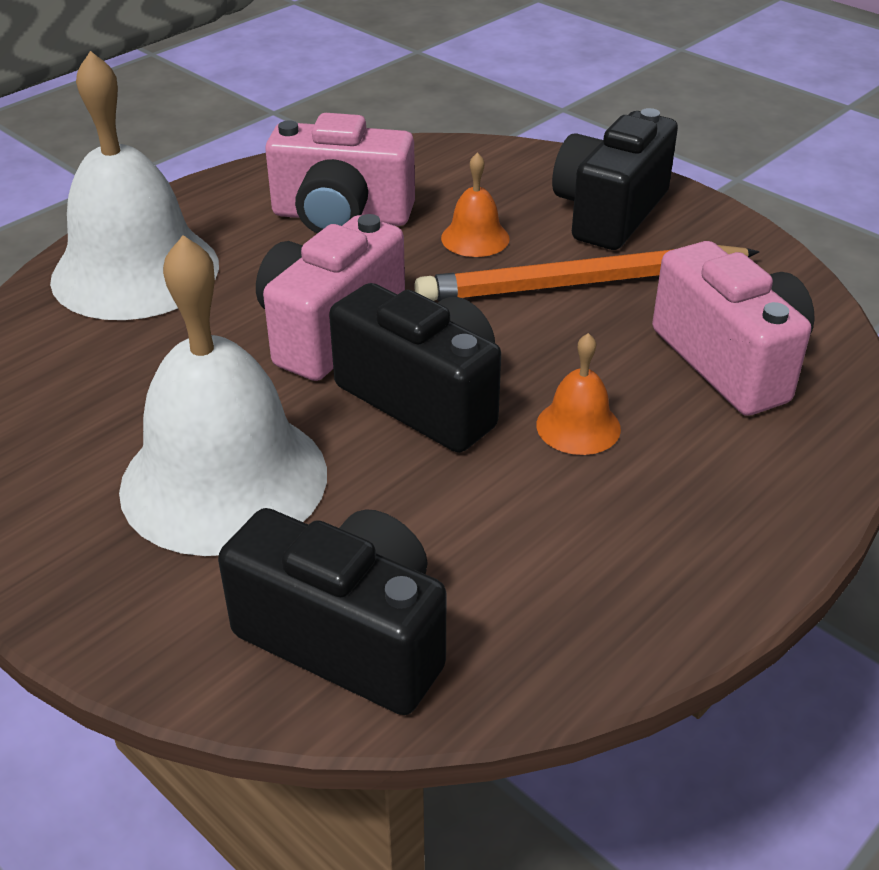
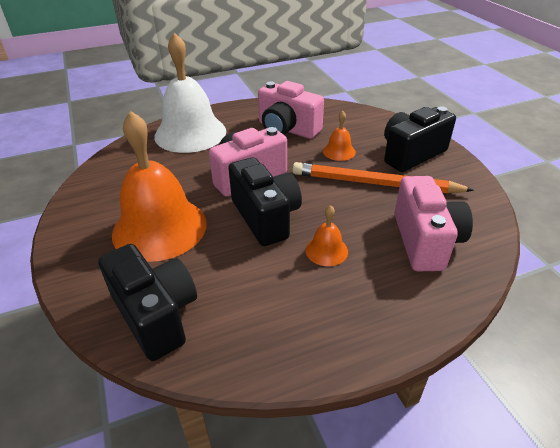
camera: 25 degrees right, 0 degrees up
white bell [119,235,327,556] -> orange bell [112,111,207,262]

